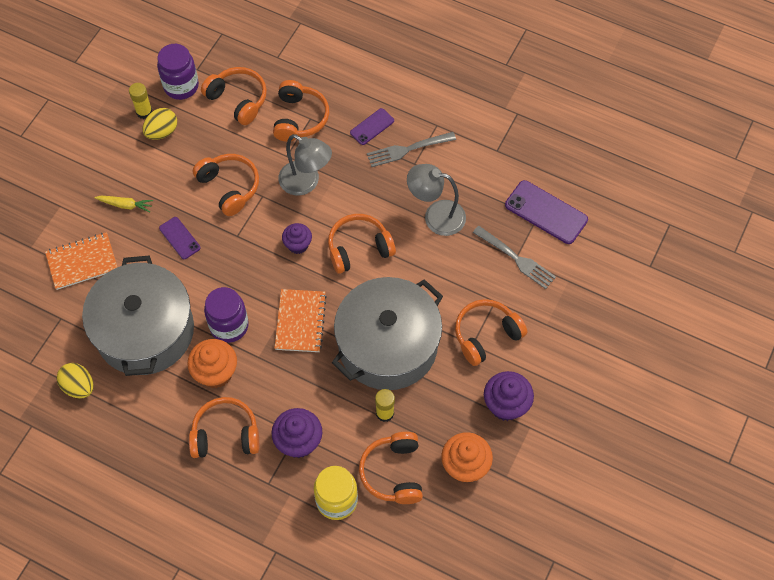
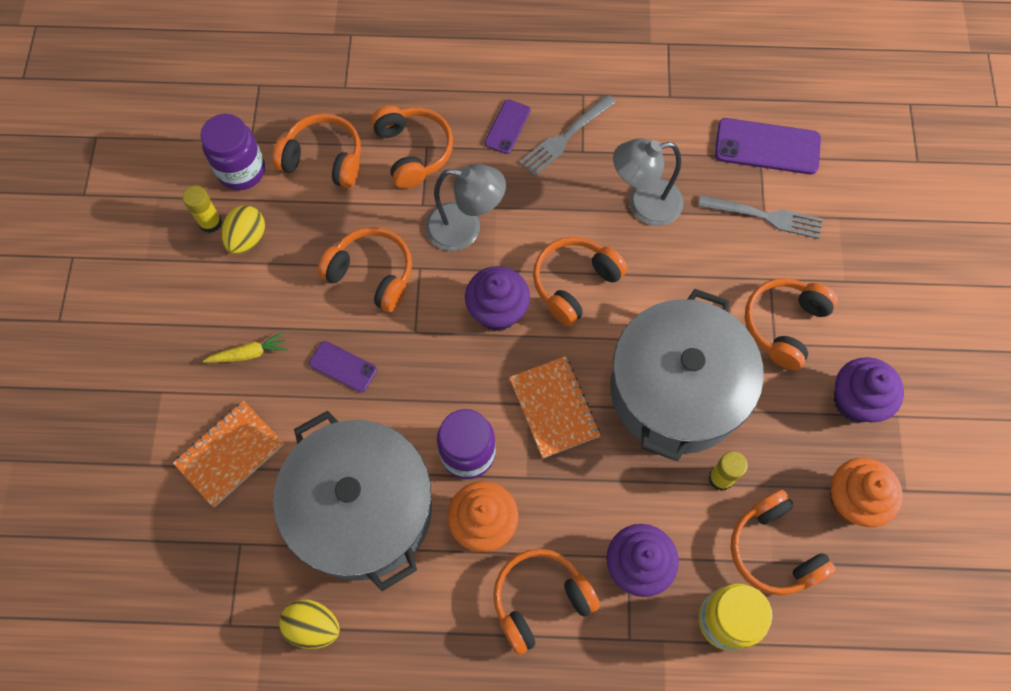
camera: 25 degrees left, 5 degrees up
purple cupcake [282,223,312,254] -> purple cupcake [465,266,530,331], size x1.55

